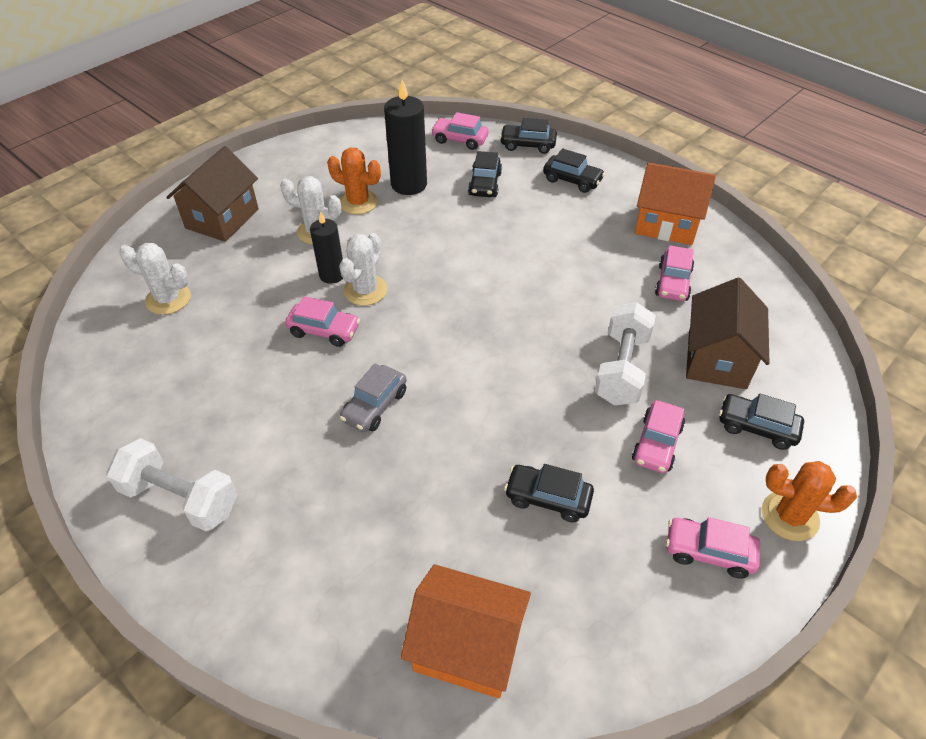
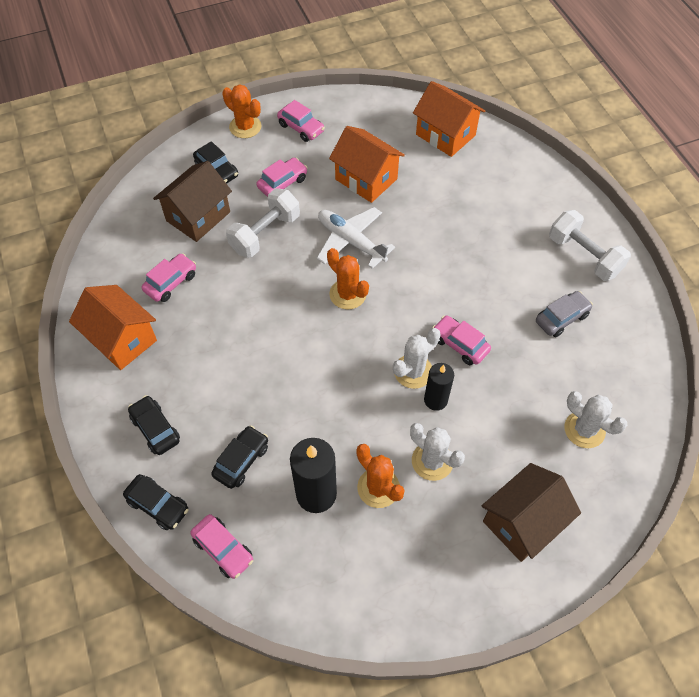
camera: 155 degrees left, 10 degrees up
grey car [340,364,407,432] -> grey car moved to [536,291,593,337]
black car [504,464,594,522] -> orange house [329,126,405,203]
none -> white plane [317,207,395,269]
none -> orange cactus [327,248,369,310]

